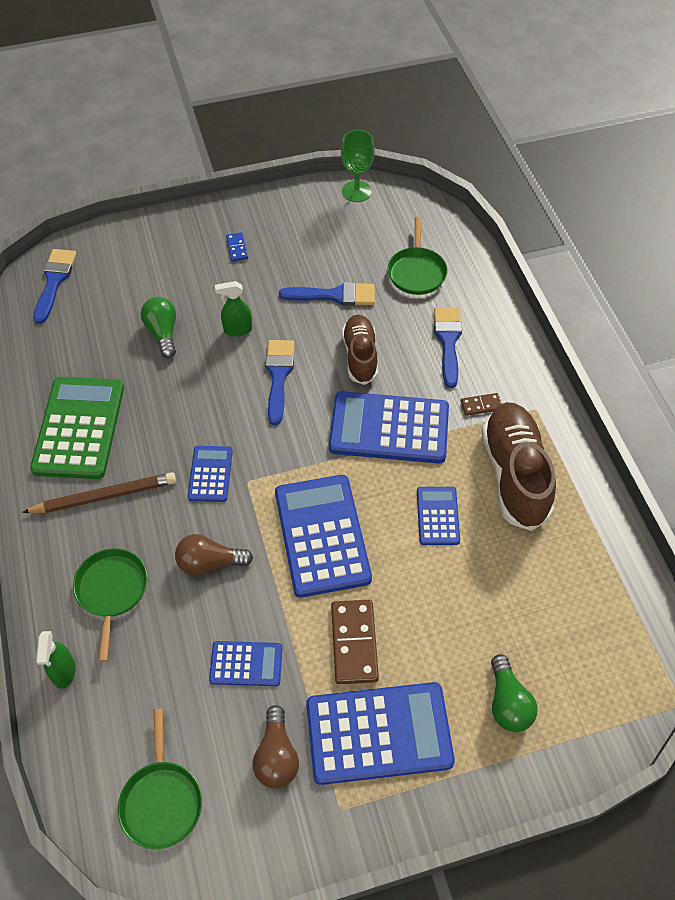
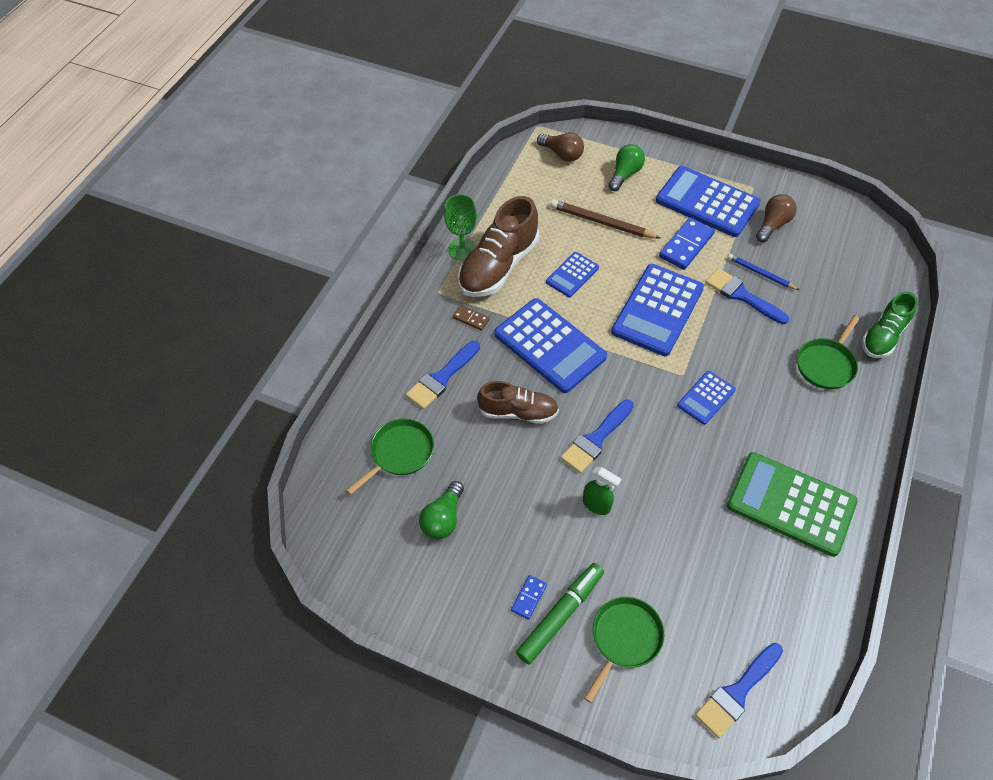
camera: 140 degrees left, 0 degrees up
brown pencil [22,472,176,513] -> brown pencil moved to [550,200,661,239]
green calculator [30,377,124,479] -> green calculator turned 75 degrees clockwise [727,452,858,557]
green spray bottle [36,631,76,689] -> green shoe [862,292,918,358]
green pan [118,709,202,849] -> green pan moved to [584,597,664,703]
green light bulb [141,297,176,358] -> green light bulb moved to [419,481,464,539]
brown light bulb [175,534,253,575] -> brown light bulb moved to [537,133,584,162]
blue calculator [209,641,282,686] -> blue pencil [727,254,799,290]
blue brush [279,282,375,306] -> blue brush moved to [705,268,789,324]
brown domino [331,600,379,684] -> blue domino [659,218,715,270]
green goblet [341,130,375,202] -> green goblet moved to [444,194,477,260]
brown shoe [342,315,378,385] -> brown shoe turned 120 degrees counterclockwise [477,381,559,424]
none -> green marker [516,563,604,664]

